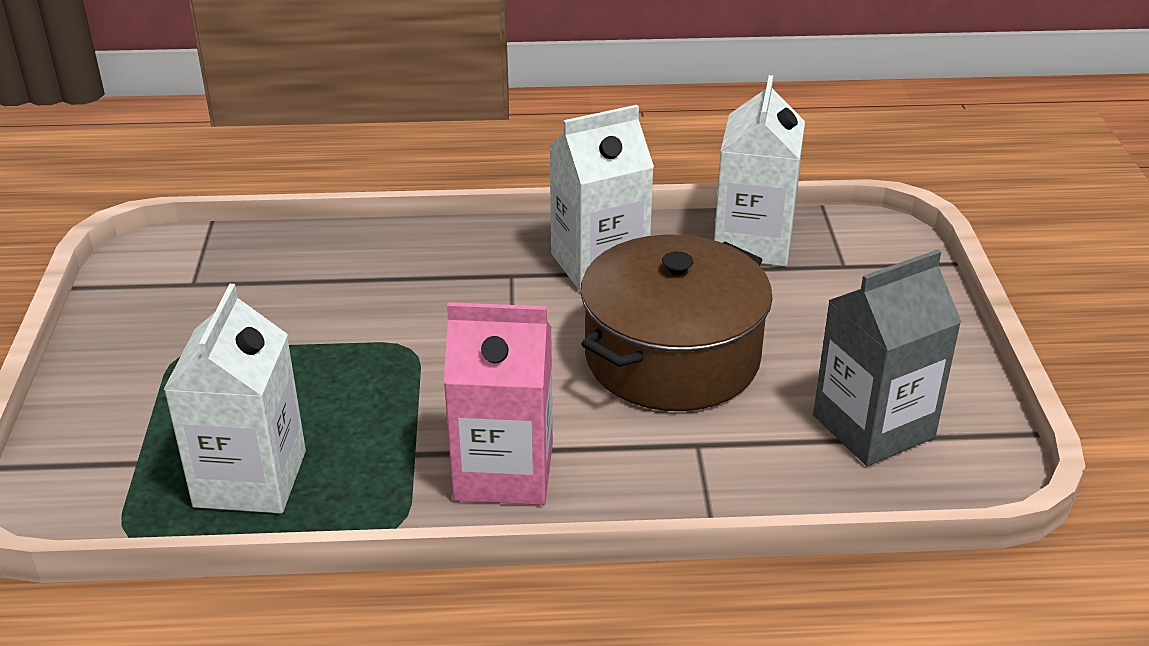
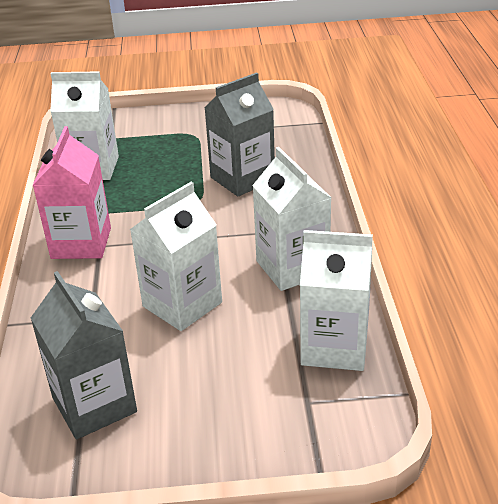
camera: 90 degrees right, 0 degrees up
brown pot [581,234,773,411] -> white carton [130,182,222,331]
none -> grey carton [204,72,275,197]

